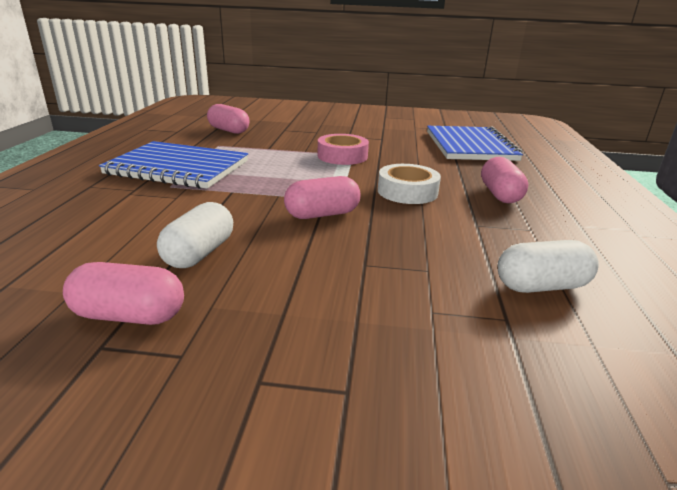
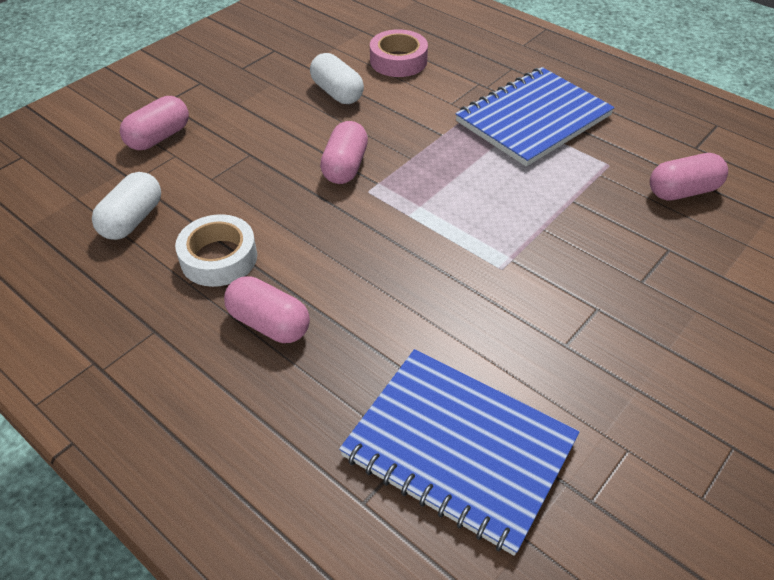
camera: 125 degrees right, 20 degrees up
pink capsule [63,262,184,325] -> pink capsule moved to [120,96,189,150]
pink tape [318,134,369,165] -> pink tape moved to [370,29,428,77]
white tape [378,164,441,204] -> white tape moved to [175,214,257,287]

